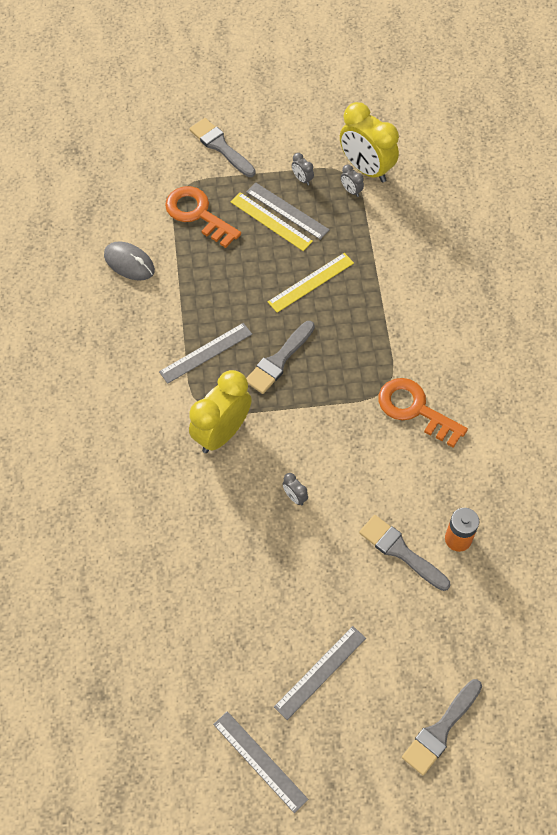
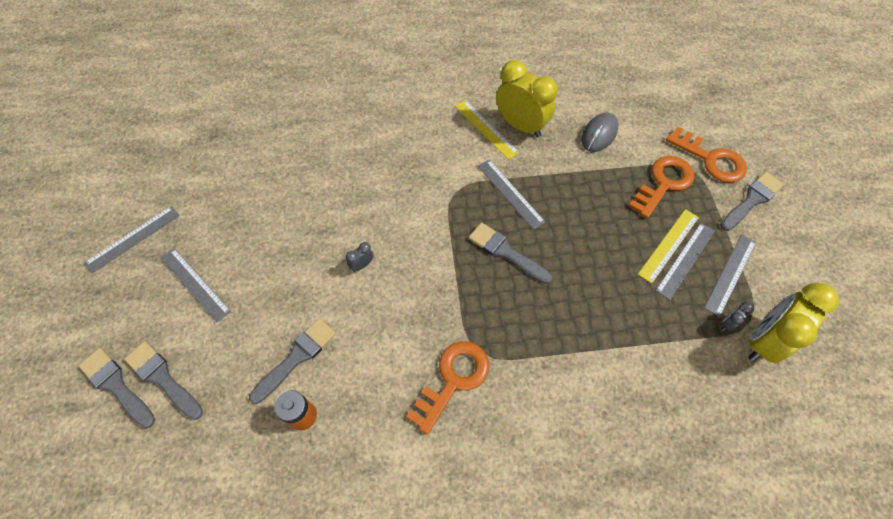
camera: 90 degrees right, 0 degrees up
yellow clock [189,370,252,453] -> yellow clock moved to [496,60,558,137]
yellow ruler [268,253,354,313] -> yellow ruler moved to [455,100,520,160]
grey clock [292,153,314,185] -> grey ruler [704,235,756,317]
none -> grey brush [124,341,203,420]
none -> orange key [666,126,747,183]

